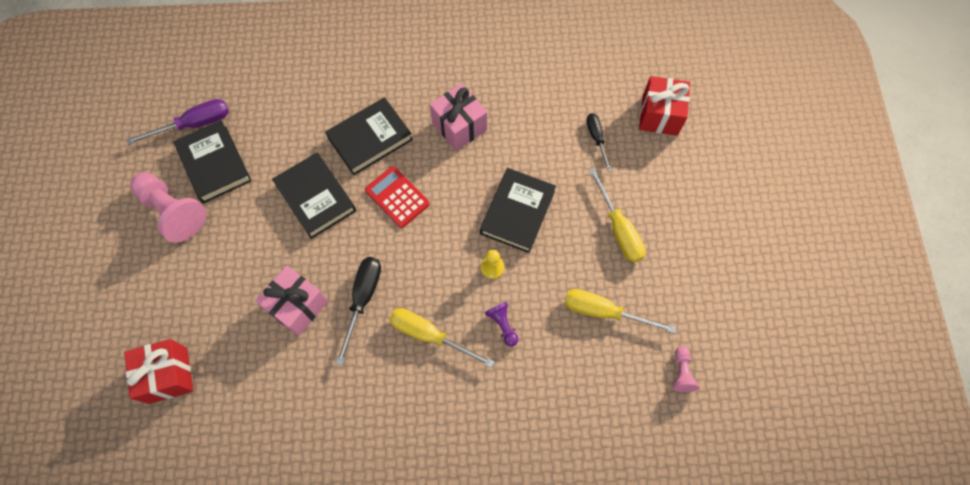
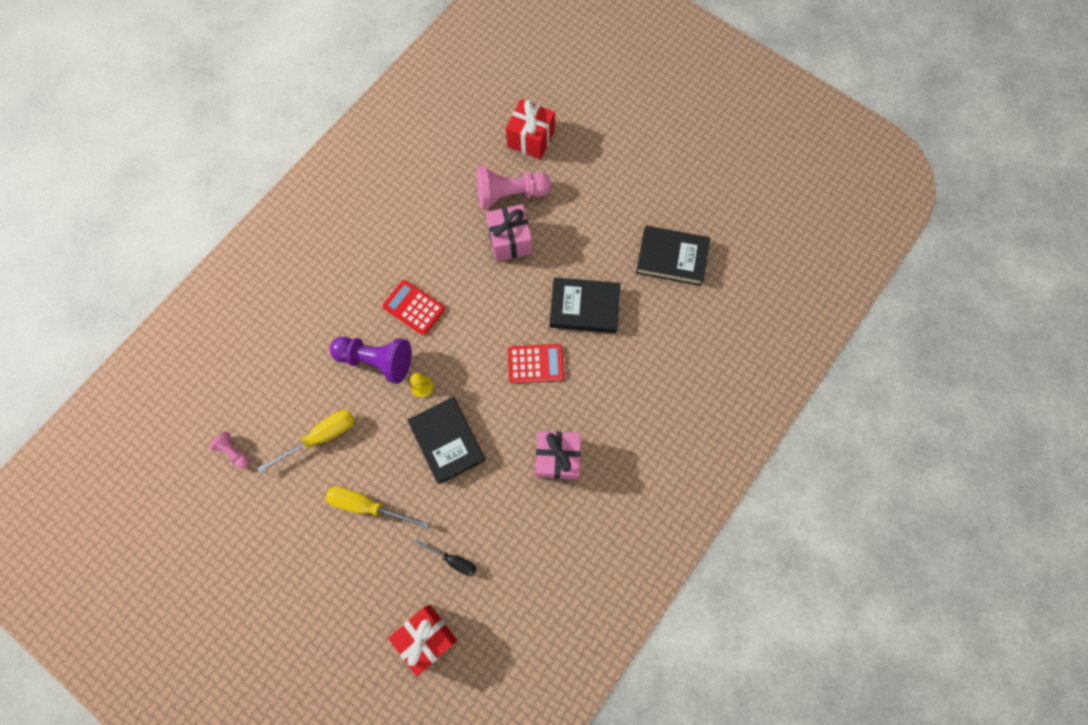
camera: 130 degrees right, 5 degrees up
purple screwdriver [126,99,229,145] -> none
pink pawn [130,172,206,242] -> pink pawn moved to [477,166,551,209]
black book [325,97,413,175] -> none
black screwdriver [335,257,381,366] -> none
yellow screwdriver [389,308,495,368] -> red calculator [382,280,445,335]
purple pawn [485,302,518,347] -> purple pawn [330,336,412,384], size x2.01

